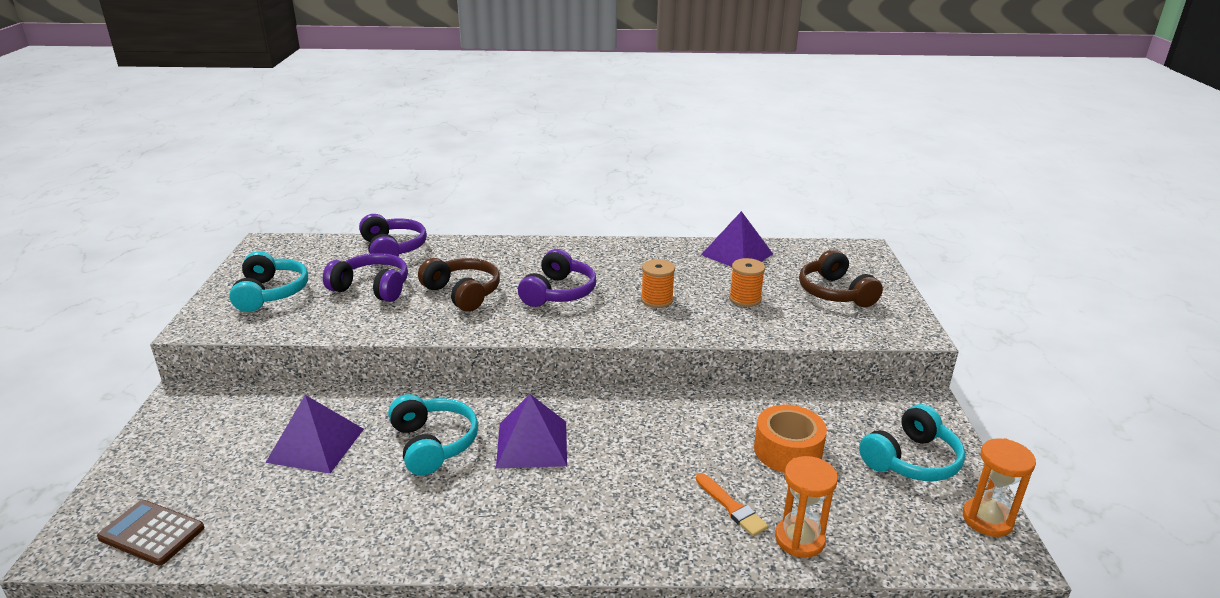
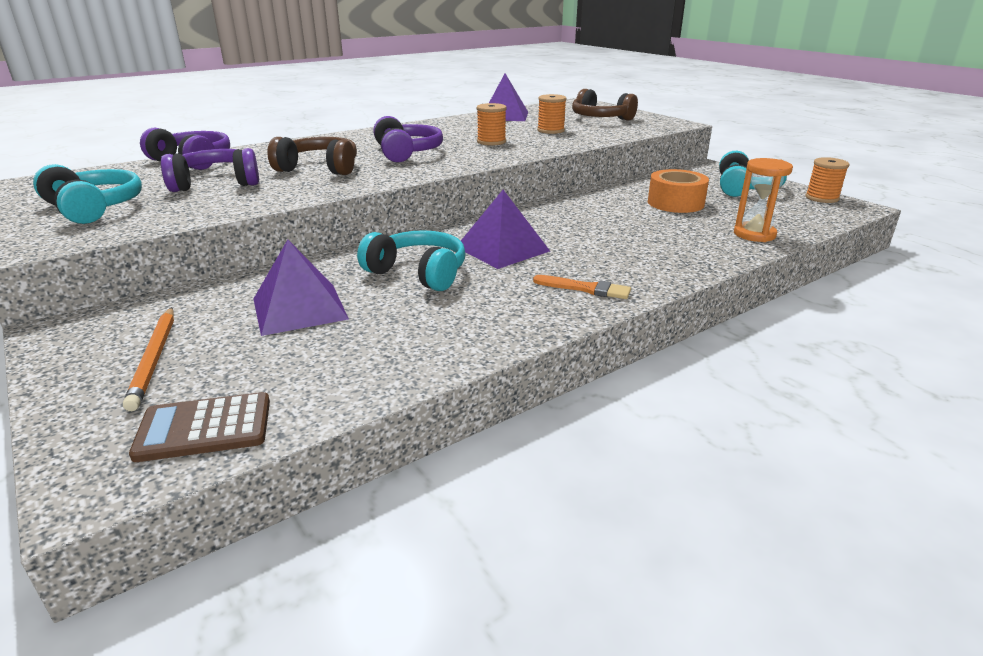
camera: 35 degrees left, 0 degrees up
orange brush [696,473,769,536] -> orange brush moved to [533,275,631,299]
orange hourglass [963,438,1036,537] -> orange spool [805,157,849,203]
none -> orange pencil [123,307,174,411]

